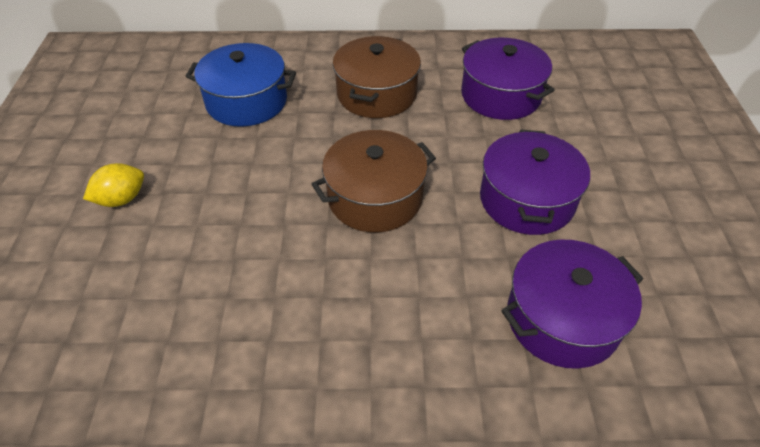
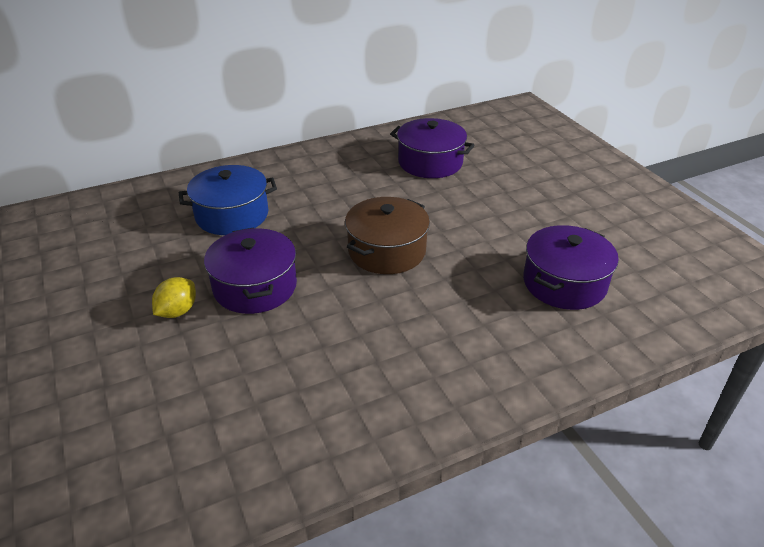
camera: 25 degrees left, 10 degrees down
brown pot [333,36,421,118] -> none
purple pot [480,129,590,235] -> purple pot moved to [204,227,297,314]

